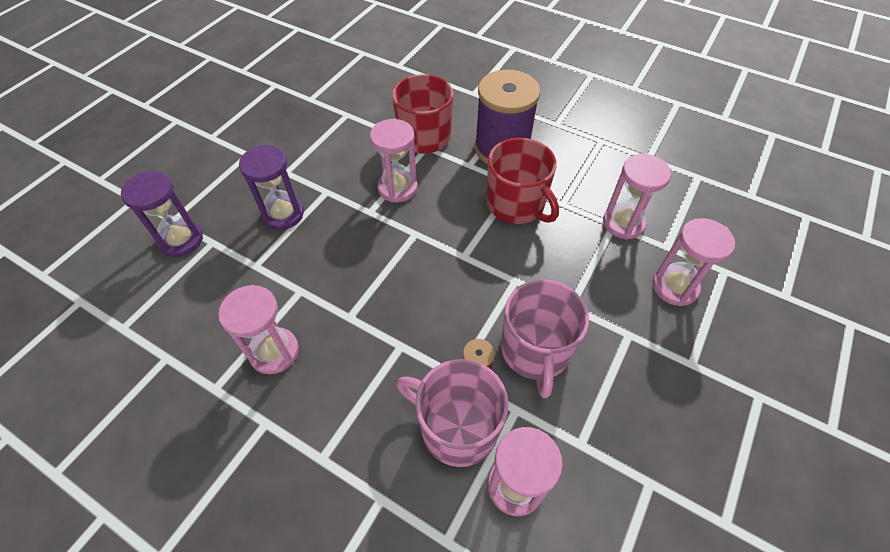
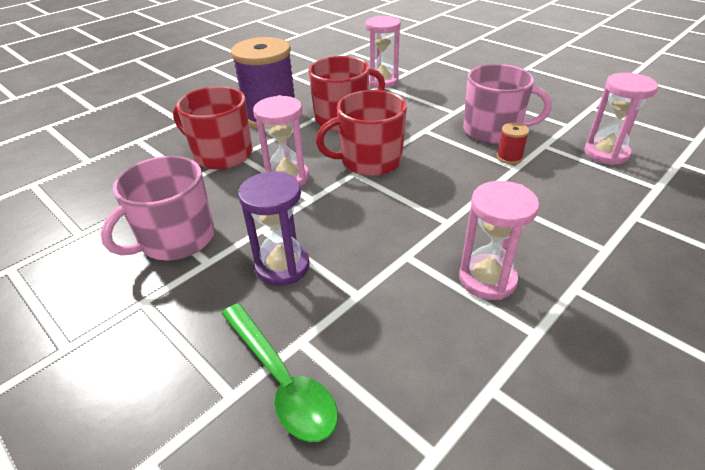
camera: 75 degrees left, 15 degrees down
purple hourglass [121,171,203,257] -> green spoon [222,303,338,442]
pink mug [397,359,509,467] -> pink mug moved to [101,156,215,260]
pink hourglass [653,218,735,306] -> none
none -> red mug [316,90,407,176]

